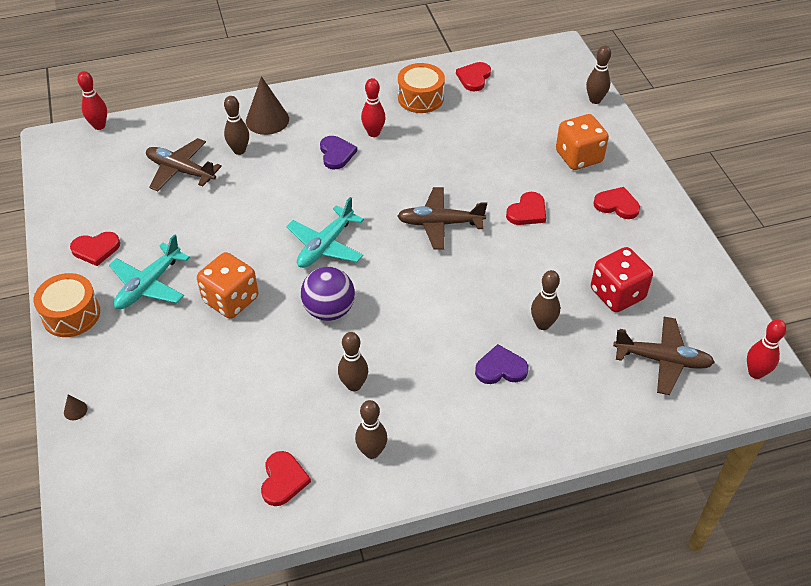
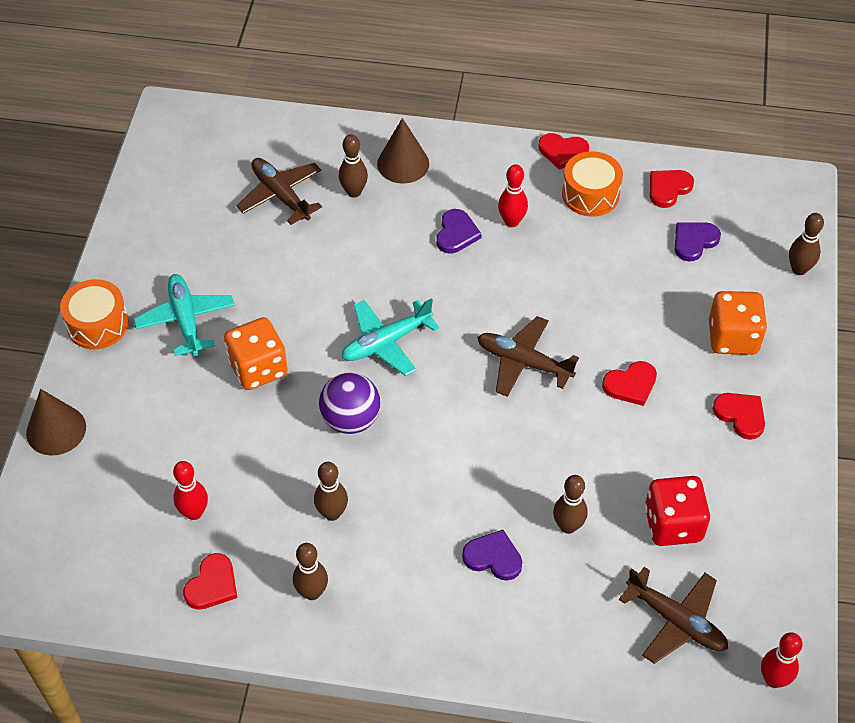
camera: 25 degrees right, 5 degrees up
brown cone [64,394,88,420] -> brown cone [26,389,86,456], size x2.41
red heart [70,232,120,266] -> red heart moved to [539,133,589,170]
red bowling pin [77,71,107,130] -> red bowling pin moved to [173,461,208,520]
turquoise plane [109,234,190,309] -> turquoise plane turned 105 degrees clockwise [134,274,235,356]
none -> purple heart [675,222,721,261]

